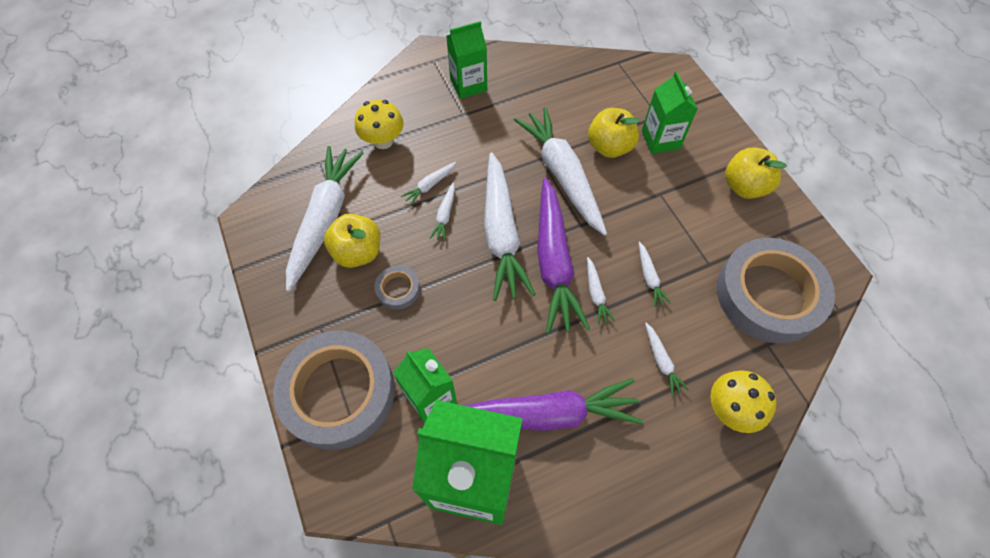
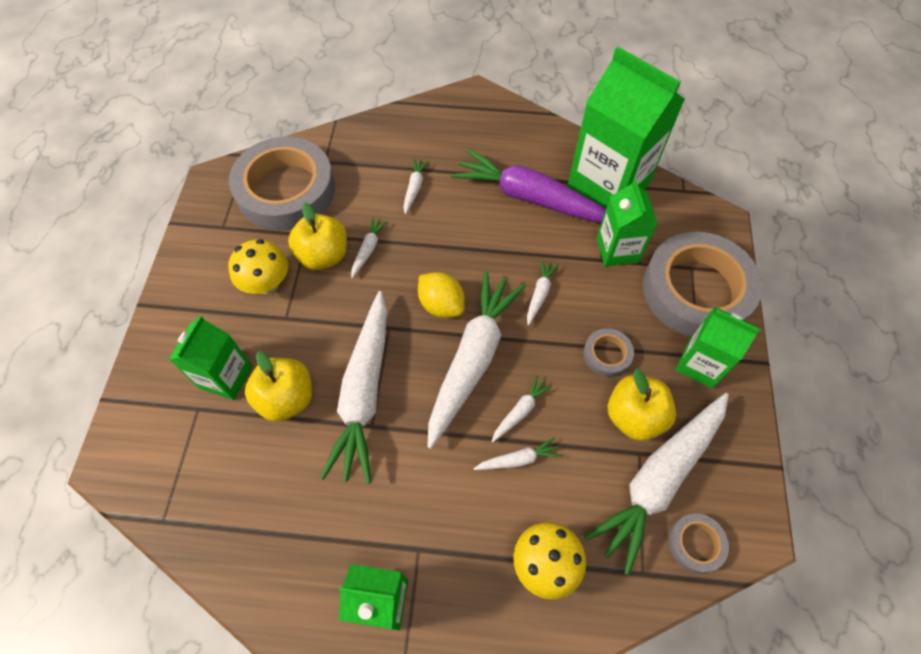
camera: 150 degrees left, 0 degrees up
purple carrot [537,178,590,334] -> yellow lemon [418,272,465,318]
white carrot [587,257,615,325] -> white carrot moved to [527,260,559,326]
yellow mushroom [710,370,776,433] -> yellow mushroom moved to [228,239,288,294]
yellow apple [725,147,787,199] -> yellow apple moved to [288,203,347,270]
none -> grey tape [668,513,729,573]
none -> green carton [676,307,761,388]

